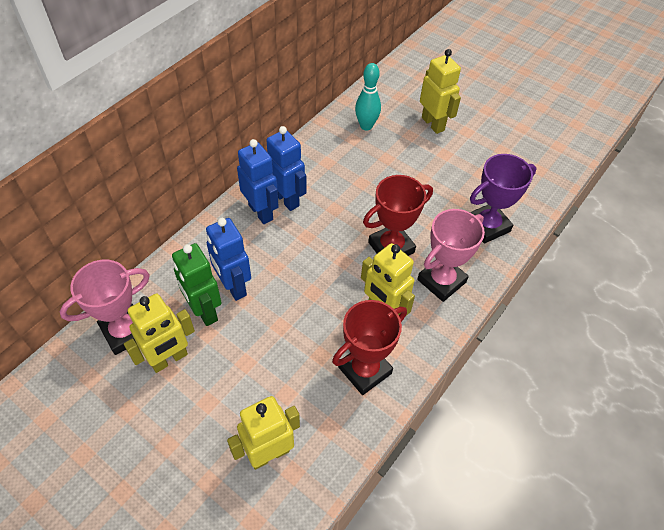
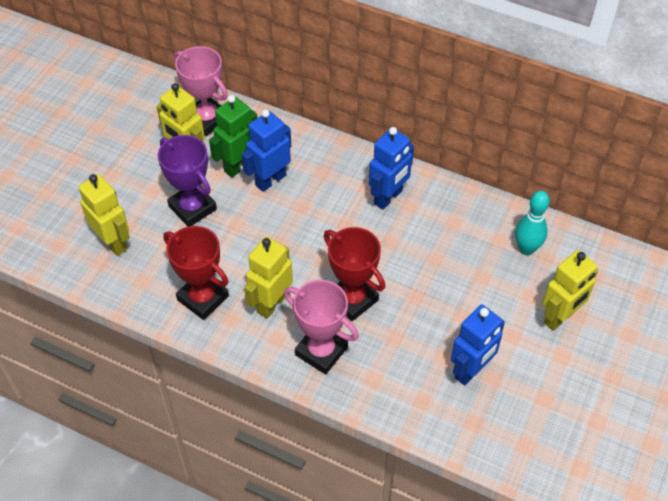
camera: 80 degrees right, 0 degrees up
blue robot [237,139,279,224] -> blue robot moved to [451,305,505,385]
purple trophy [470,154,536,244] -> purple trophy moved to [158,135,217,227]

